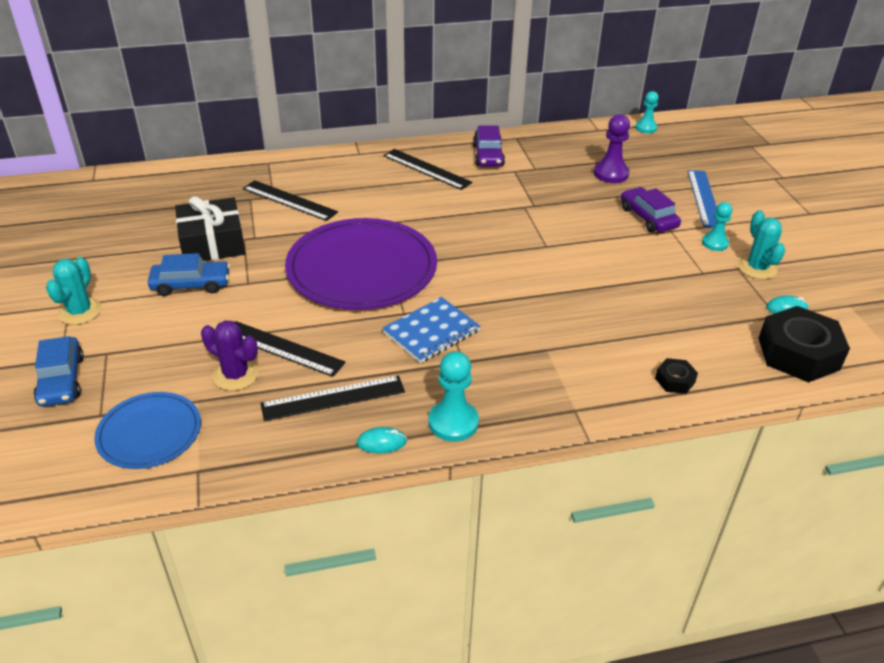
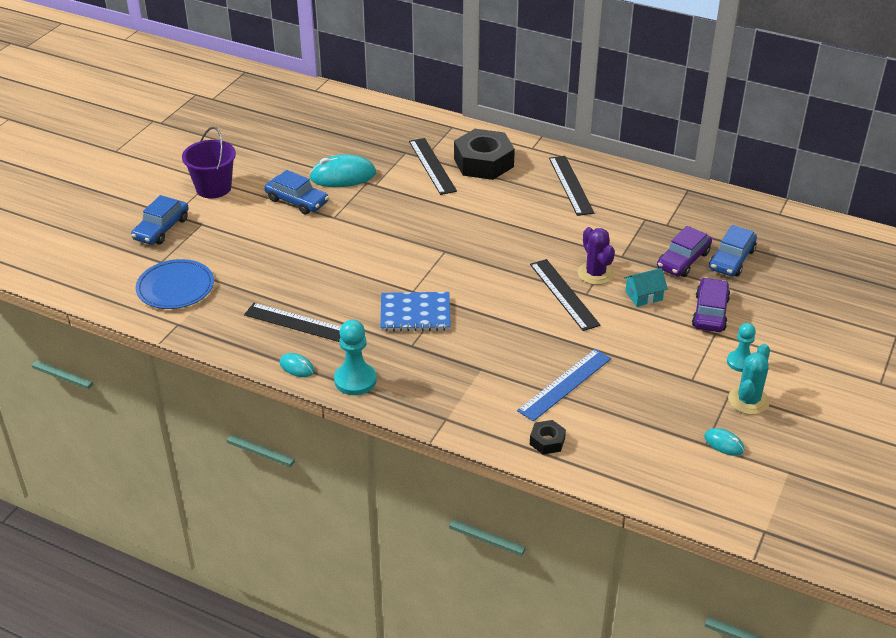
camera: 40 degrees right, 0 degrees up
turquoise cactus [46,257,102,325] -> purple bucket [182,127,236,198]
black gift [175,196,245,261] -> turquoise mouse [309,154,376,187]
purple cactus [201,320,259,391] -> purple cactus moved to [578,227,615,285]
black ruler [235,321,346,377] -> black ruler moved to [530,259,601,331]
purple plate [285,218,437,310] -> none
purple car [473,126,505,167] -> purple car moved to [657,226,712,277]
purple pawn [594,114,630,183] -> blue car [709,225,757,276]
turquoise pawn [635,91,659,133] -> none
blue ruler [688,170,717,228] -> blue ruler moved to [517,349,611,422]
black nut [759,306,850,382] -> black nut moved to [454,129,515,180]
none -> turquoise house [624,268,668,307]

